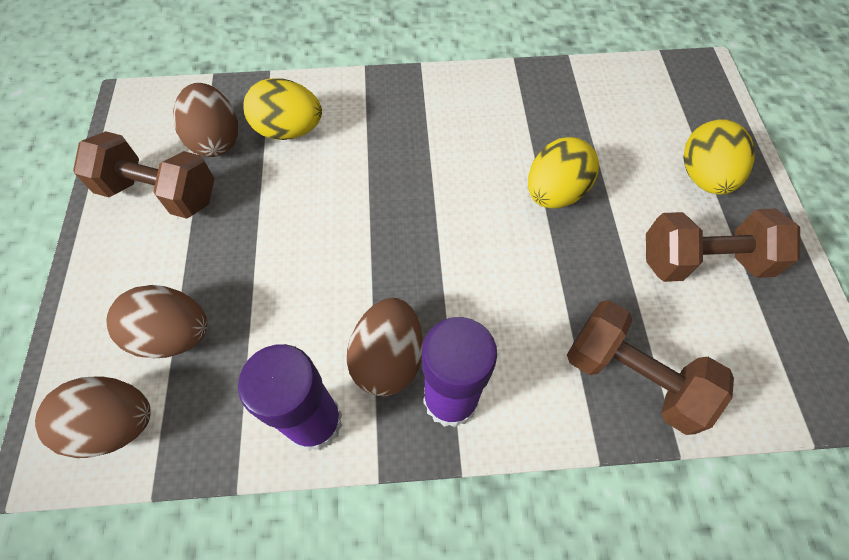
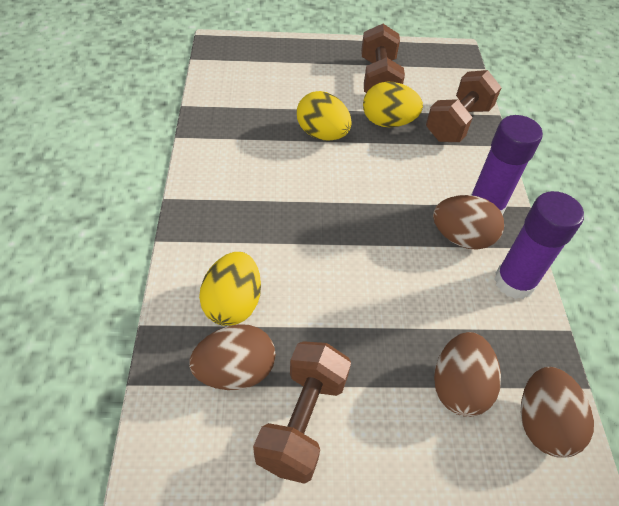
camera: 90 degrees left, 10 degrees down
yellow egg [683,120,755,195] -> yellow egg moved to [363,81,423,128]

